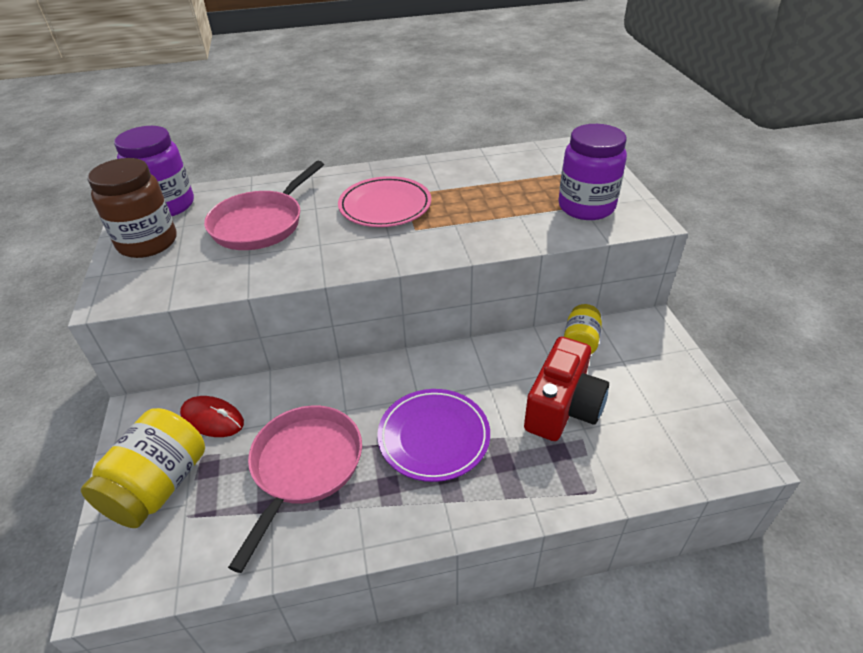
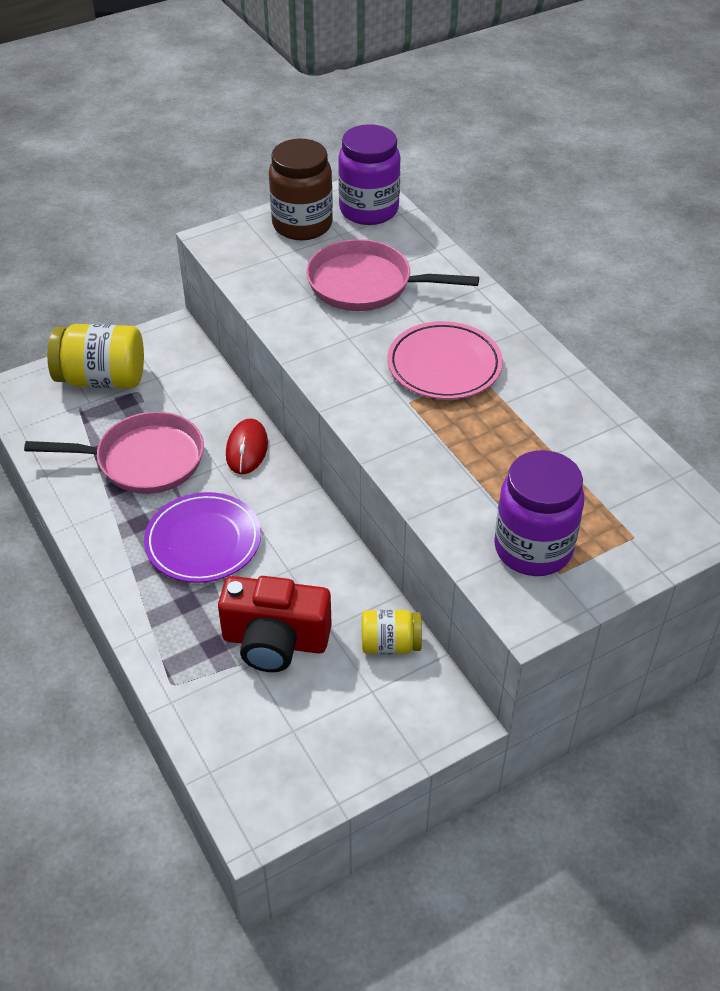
camera: 70 degrees right, 5 degrees up
red mouse [180,396,244,437] -> red mouse moved to [226,419,268,474]

